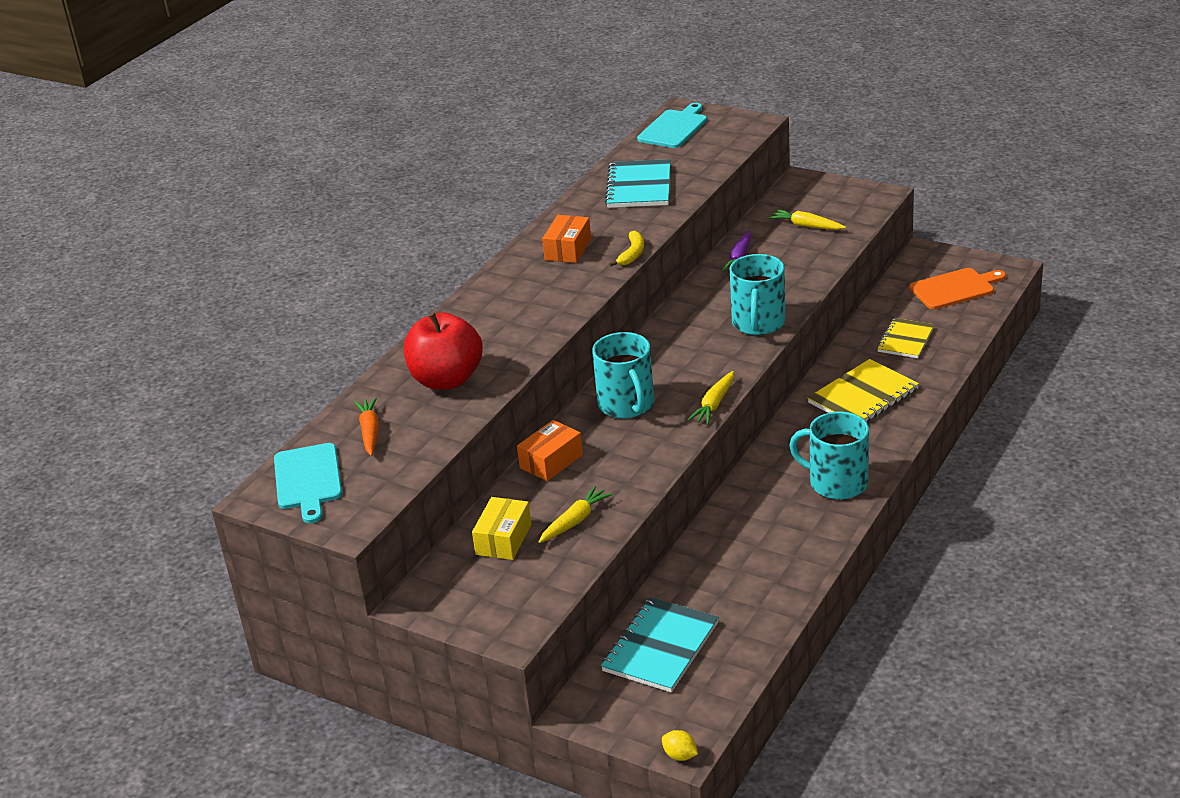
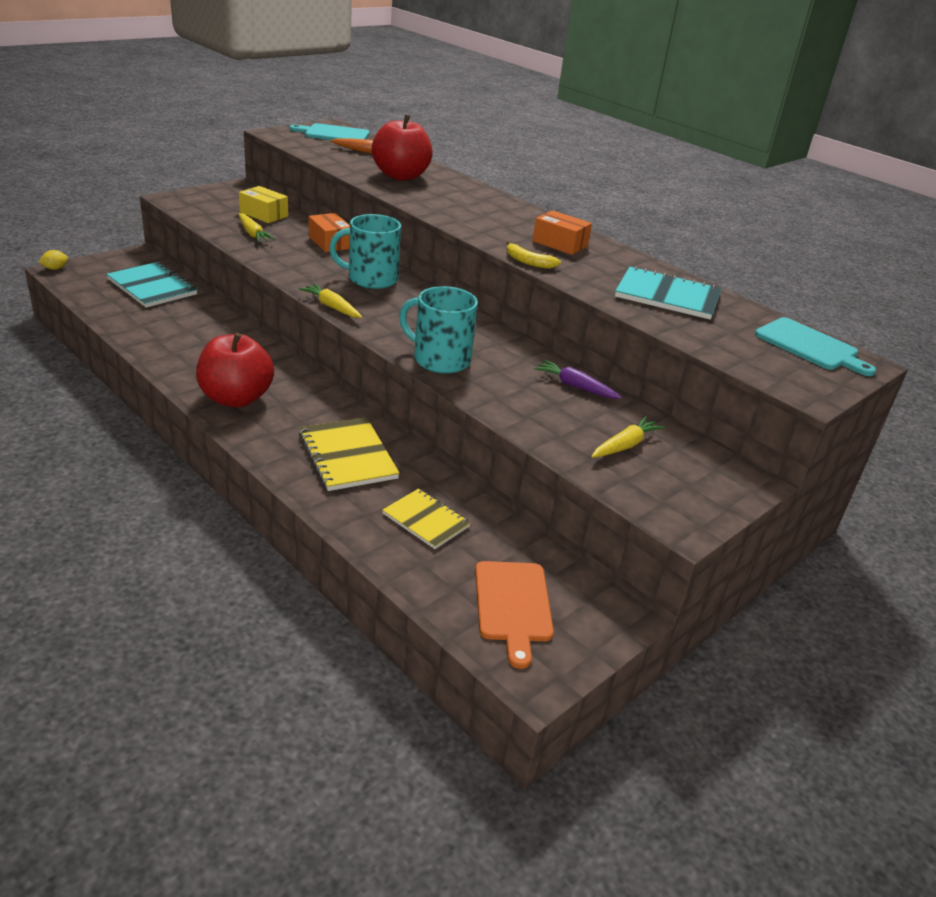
camera: 100 degrees right, 0 degrees up
turquoise mug [789,412,869,499] -> red apple [196,333,274,407]

